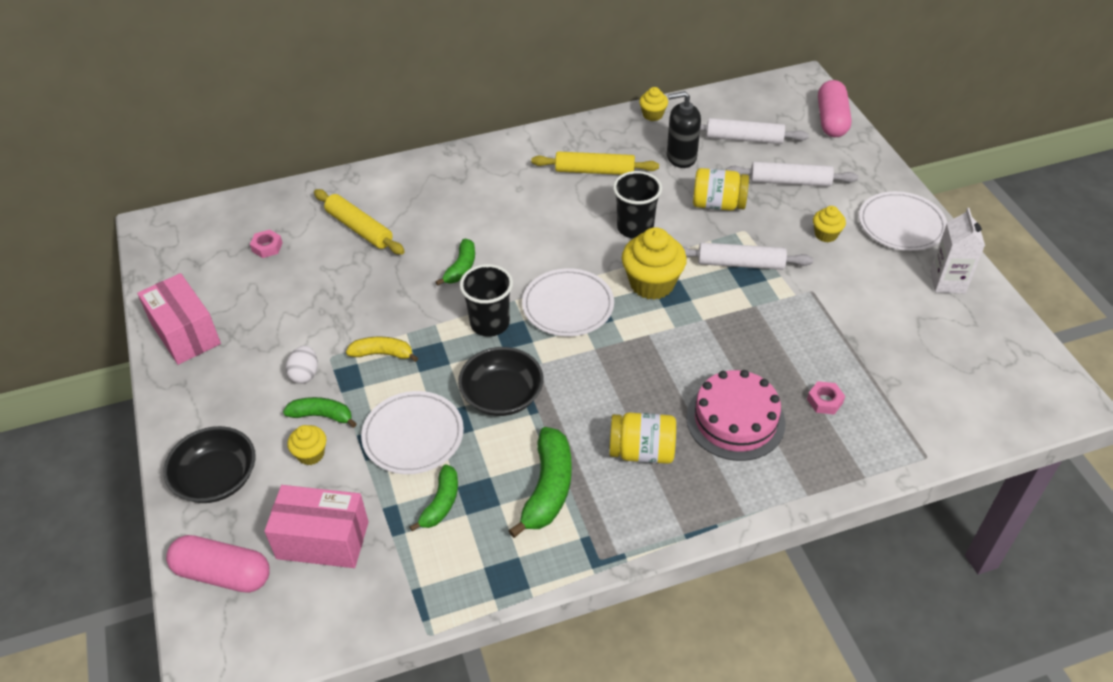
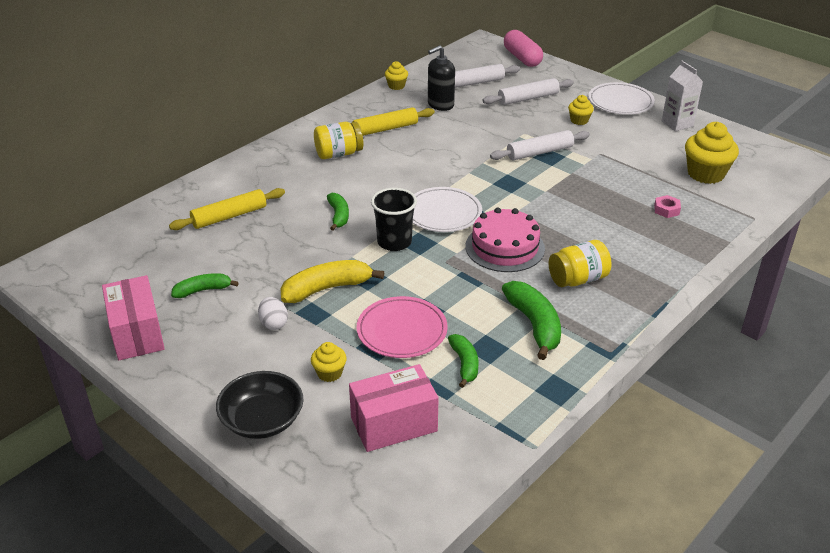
camera: 30 degrees left, 10 degrees down
pink box [137,273,221,365] -> pink box turned 45 degrees clockwise [102,275,165,360]
pink capsule [166,535,269,593] -> none
pink nut [250,230,283,258] -> none
green banana [283,397,357,428] -> green banana moved to [171,273,239,298]
yellow rolling pin [314,189,405,255] -> yellow rolling pin turned 45 degrees counterclockwise [169,188,285,230]
yellow banana [346,337,418,362] -> yellow banana [280,260,384,303], size x1.62
white plate [361,391,464,474] -> pink plate [357,296,448,358]
black bowl [458,347,543,416] -> none
black cup [613,171,662,238] -> none
yellow cupcake [622,227,687,300] -> yellow cupcake moved to [685,122,739,184]
pink cake [686,370,786,461] -> pink cake moved to [466,208,545,272]
yellow jar [693,168,749,211] -> yellow jar moved to [314,122,363,159]

